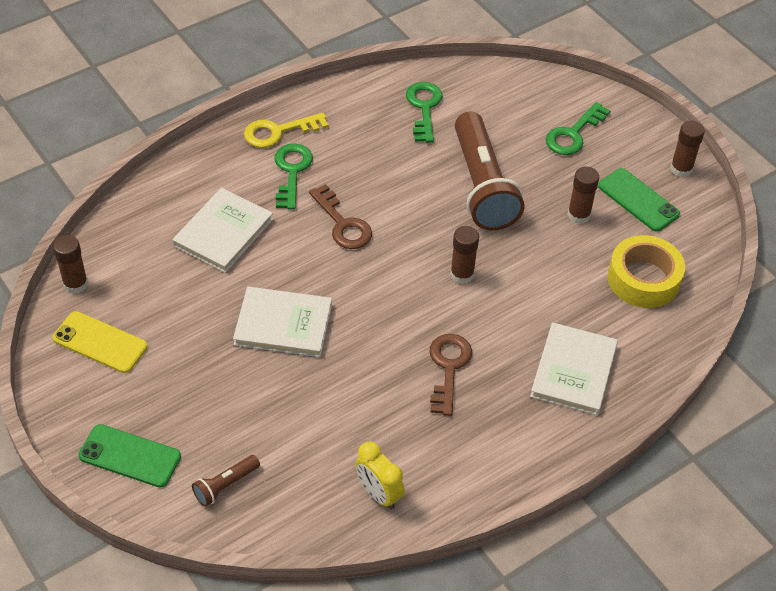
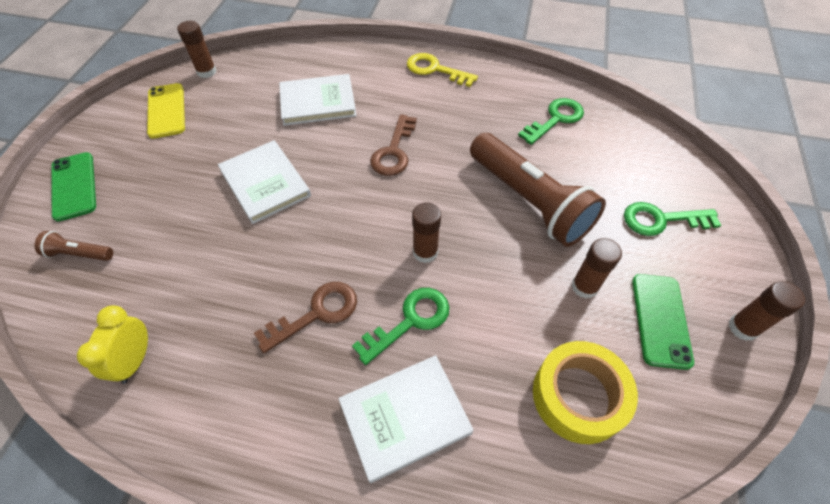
camera: 50 degrees right, 5 degrees up
green key [274,143,313,210] -> green key moved to [352,288,450,365]
brown flashlight [455,112,525,230] -> brown flashlight turned 75 degrees counterclockwise [470,133,606,247]

